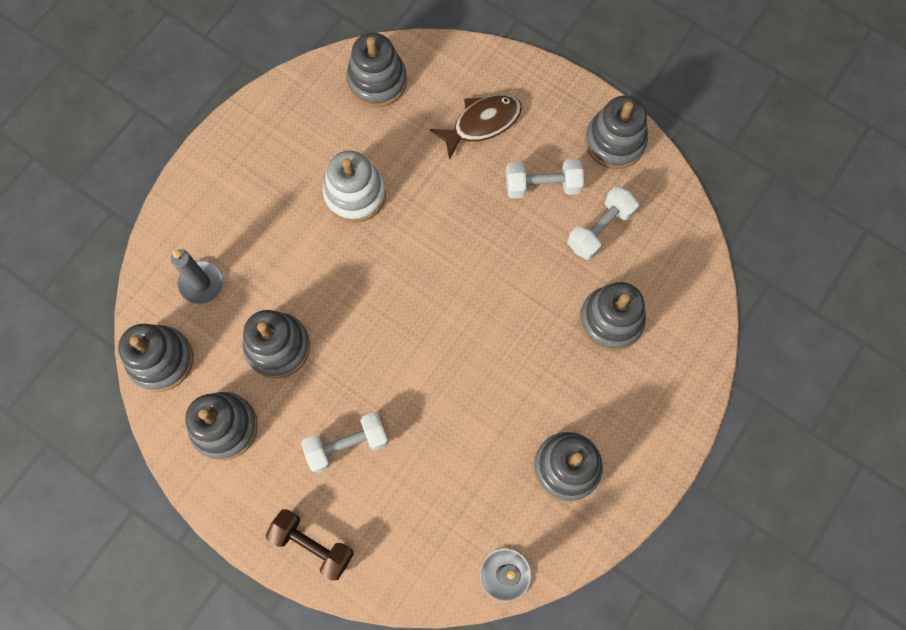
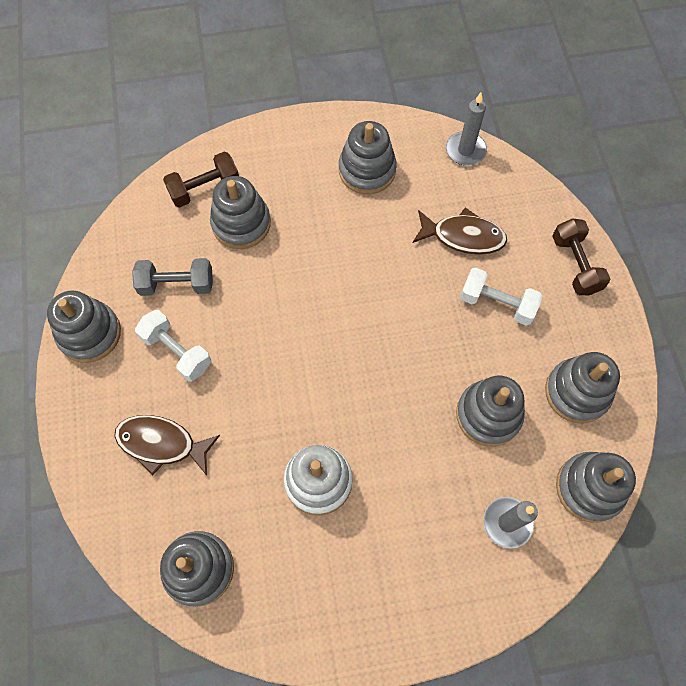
camera: 135 degrees left, 5 degrees down
white dumbbell [567,186,639,260] -> grey dumbbell [132,258,213,296]
none -> brown dumbbell [163,152,239,208]
none -> brown fish [412,207,507,255]

